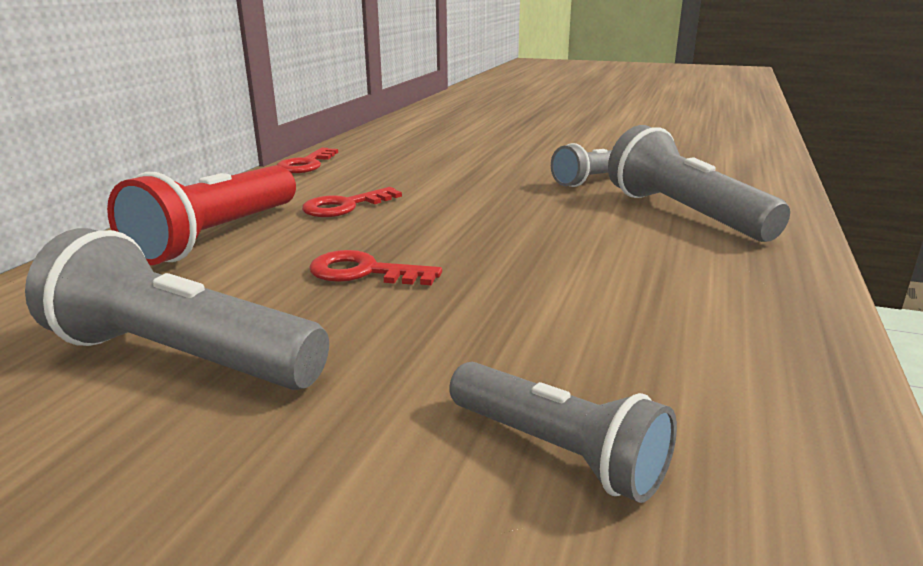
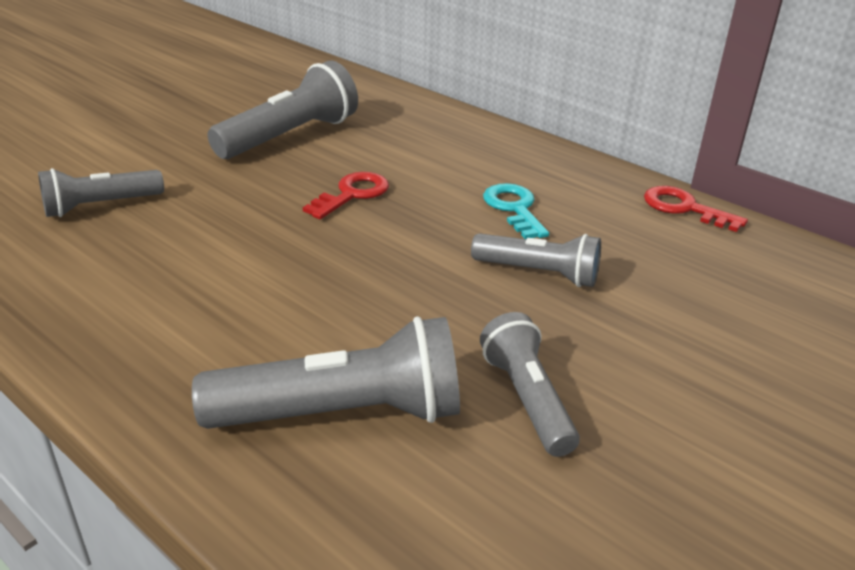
camera: 110 degrees right, 10 degrees up
red flashlight [107,165,296,265] -> none
red key [302,187,402,217] -> turquoise key [483,183,549,239]
none -> grey flashlight [471,233,601,287]

